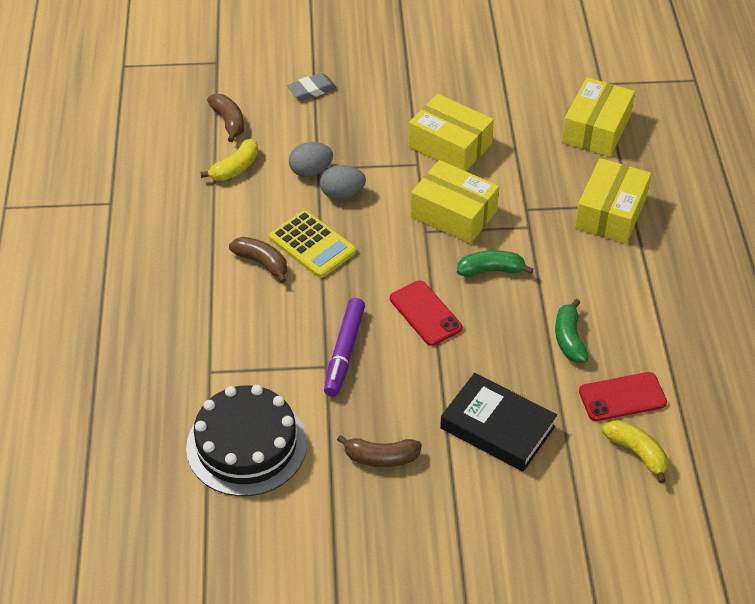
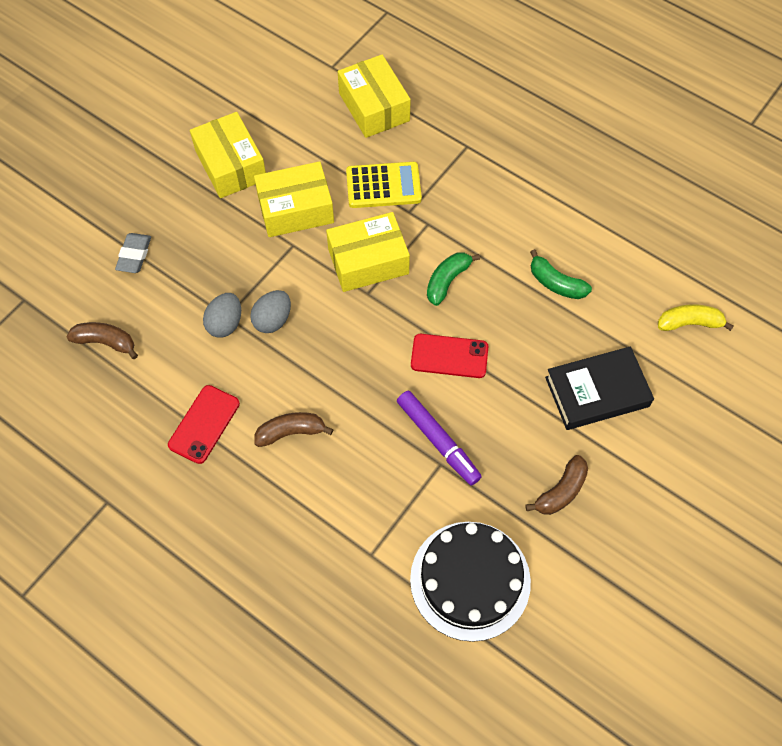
camera: 50 degrees left, 15 degrees up
yellow banana [200,139,258,181] -> none
yellow calculator [269,210,356,278] -> yellow calculator moved to [346,162,422,208]
yellow box [575,158,651,244] -> yellow box moved to [190,112,266,198]
red phone [579,372,667,421] -> red phone moved to [168,385,240,464]

